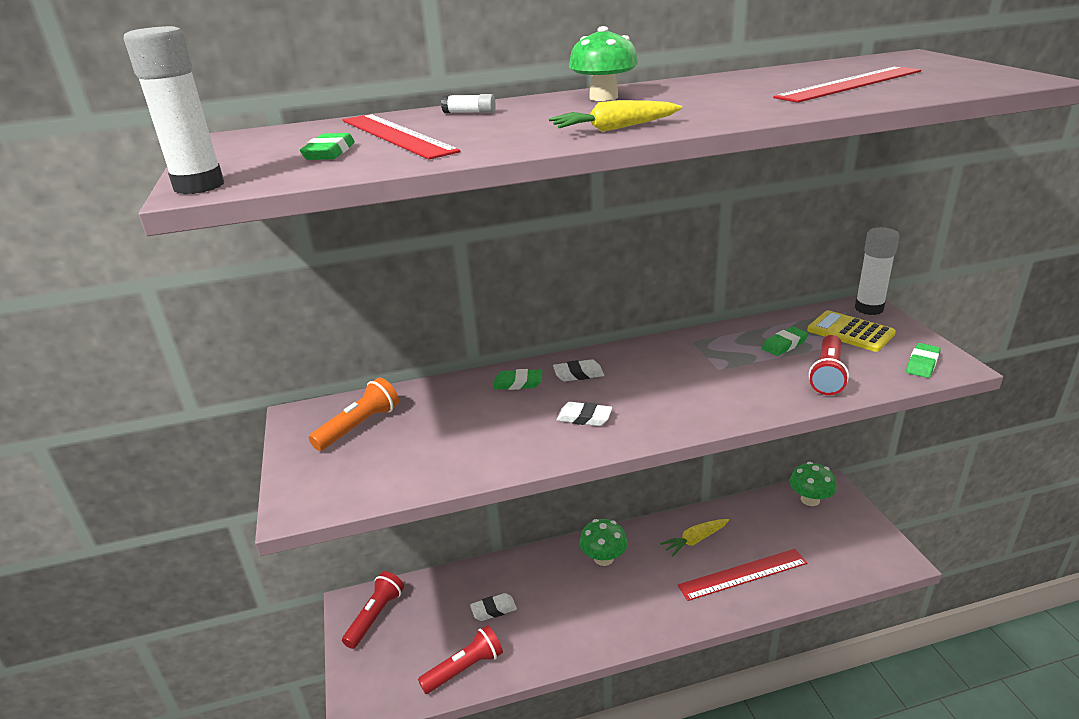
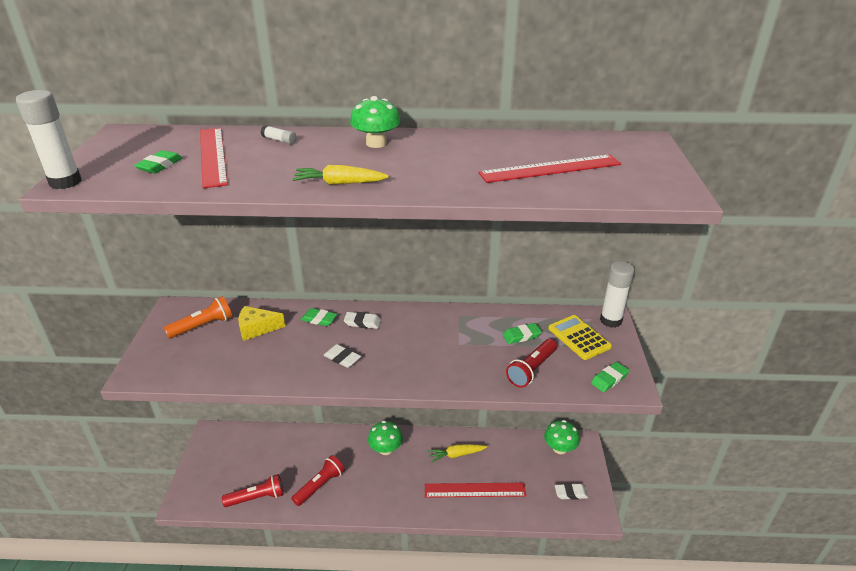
camera: 15 degrees right, 5 degrees up
red flashlight [342,571,404,649] -> red flashlight moved to [292,455,345,506]
white eraser [470,593,517,621] -> white eraser moved to [555,483,588,500]
none -> yellow cheese [238,306,285,341]

